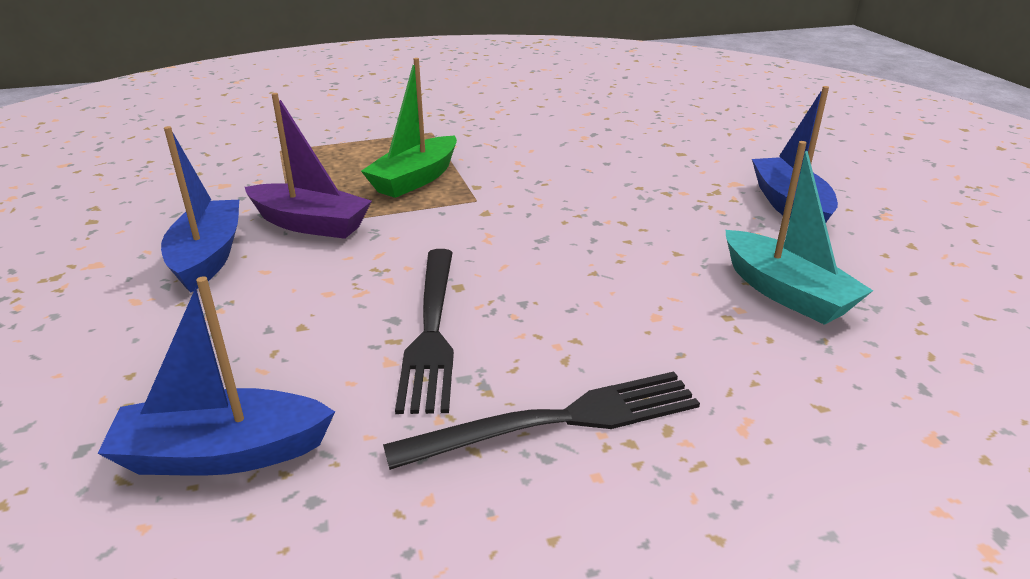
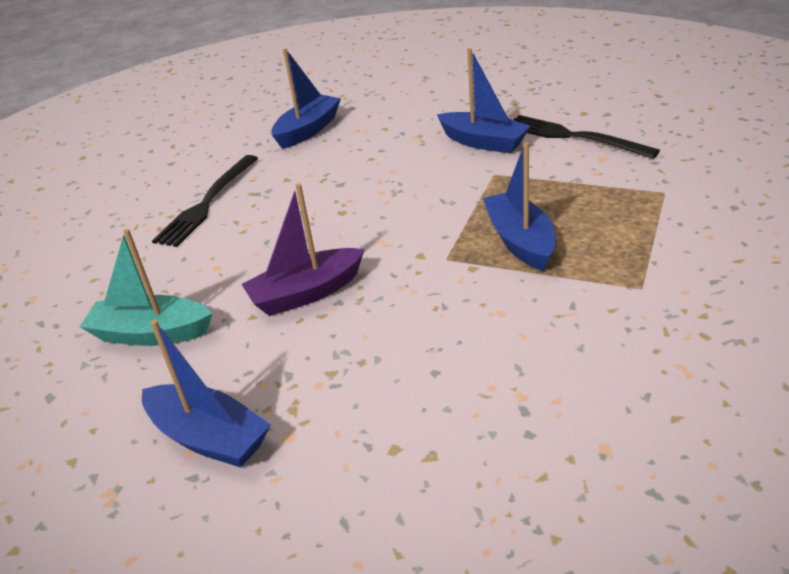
camera: 135 degrees right, 5 degrees up
purple boat [245,93,372,239] -> purple boat moved to [241,183,365,316]
green boat [361,58,457,198] -> blue boat [483,142,556,271]
black fork [395,249,454,414] -> black fork moved to [513,115,660,159]

